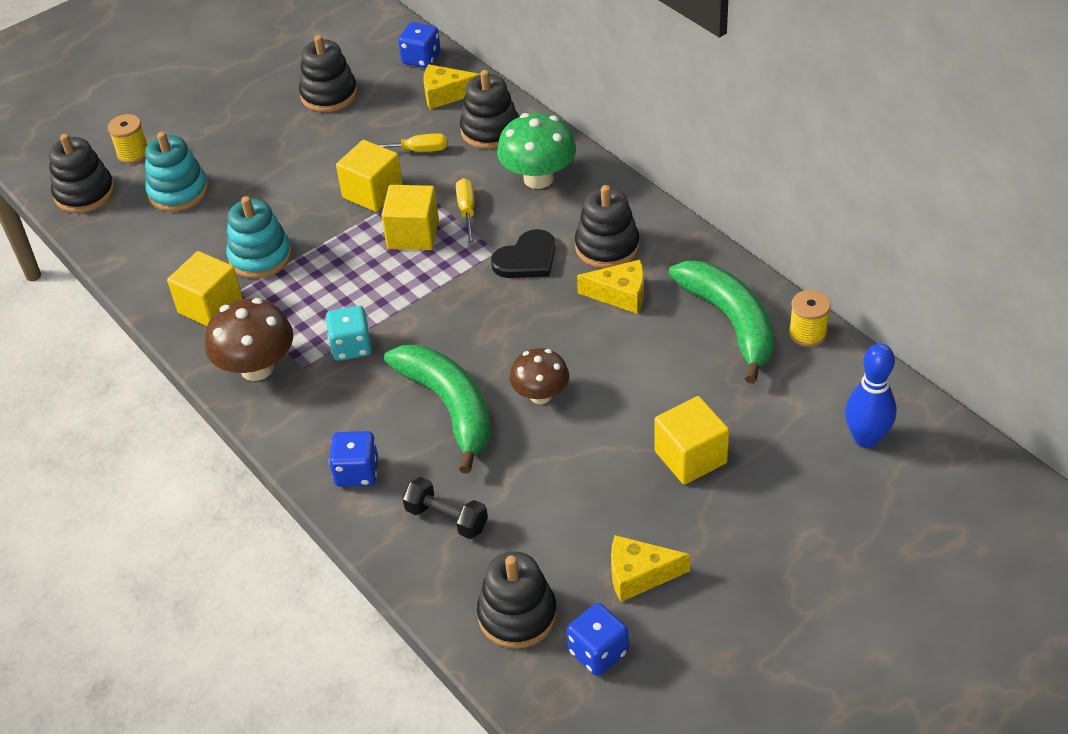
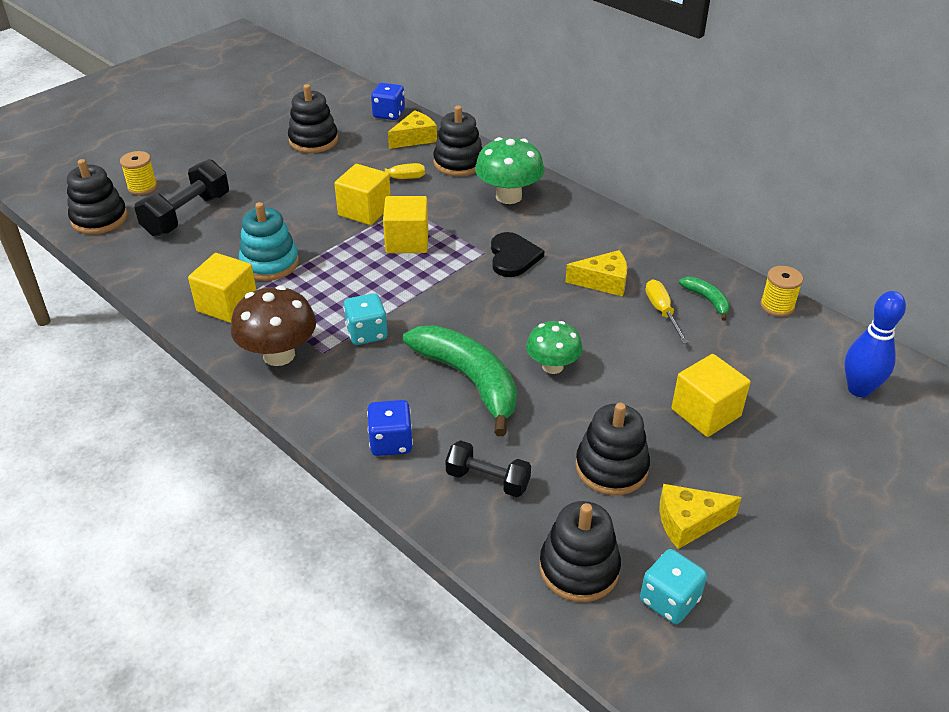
camera: 10 degrees left, 5 degrees down
turquoise stacking toy [145,132,209,212] -> black dumbbell [134,159,229,237]
yellow cheese [424,64,480,109] -> yellow cheese turned 150 degrees clockwise [388,110,437,149]
yellow screwdriver [456,178,474,246] -> yellow screwdriver moved to [646,280,688,344]
black heart [491,229,555,278] -> black heart turned 45 degrees counterclockwise [491,232,544,277]
brown mushroom [509,348,569,404] -> green mushroom [526,321,582,374]
blue dice [567,603,629,676] -> turquoise dice [640,549,707,624]
black stacking toy [575,185,639,269] -> black stacking toy moved to [575,403,650,495]
green banana [668,261,775,384] -> green banana [679,277,730,321], size x0.46

